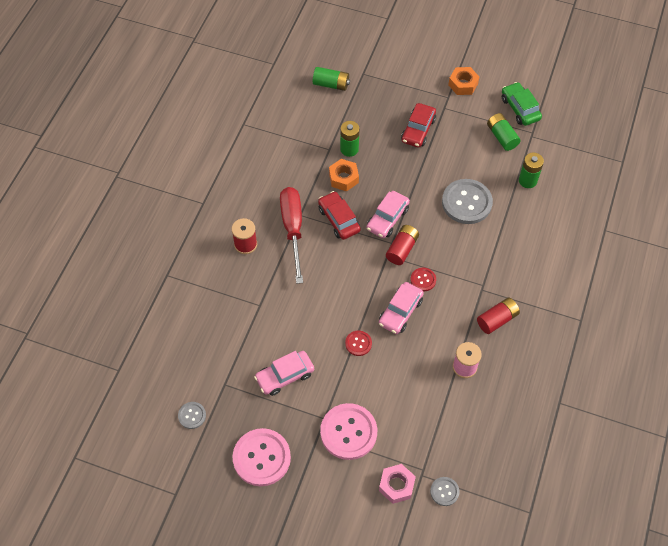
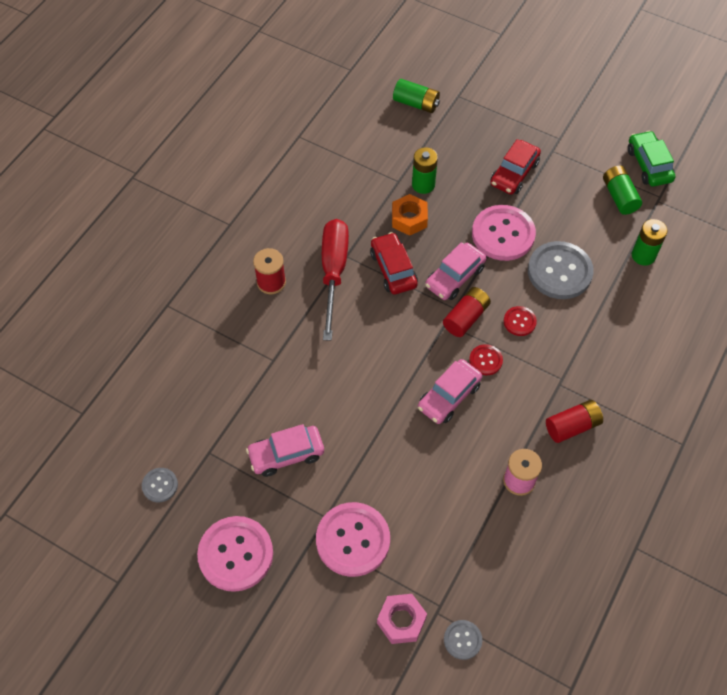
camera: 10 degrees right, 0 degrees up
red button [345,331,372,356] -> red button moved to [504,306,537,336]
orange nut [448,67,479,95] -> none
none -> pink button [472,205,536,261]

